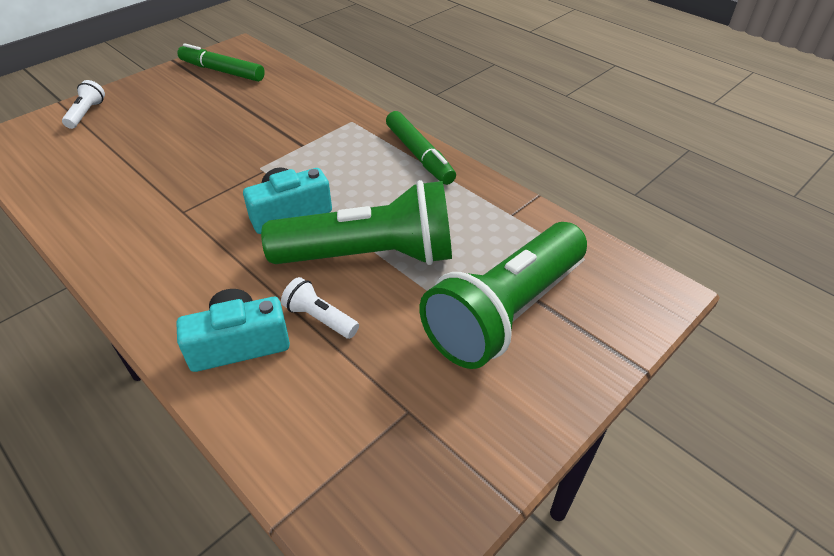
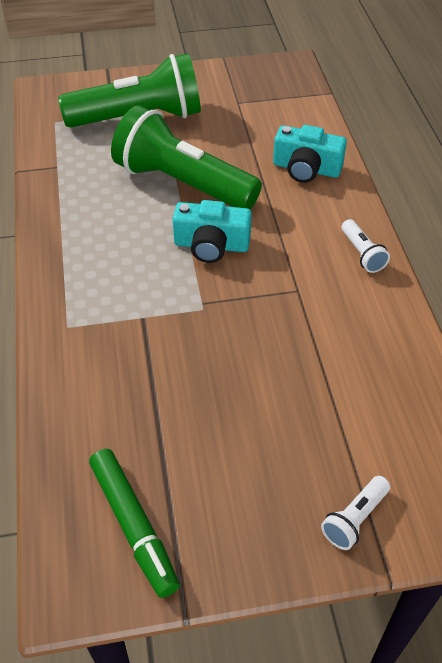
camera: 145 degrees left, 5 degrees up
white flashlight [281,277,359,339] -> white flashlight moved to [342,219,390,273]
green marker [386,111,456,185] -> none

